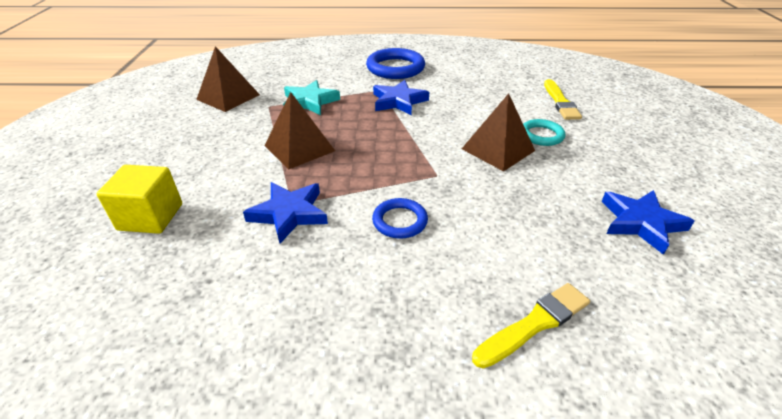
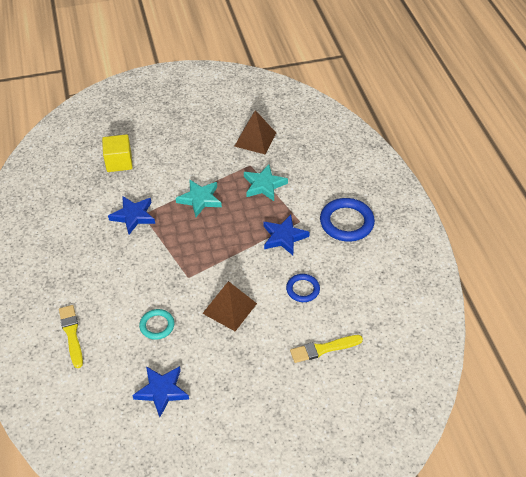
camera: 75 degrees right, 10 degrees up
brown pyramid [264,92,335,170] -> turquoise star [176,179,222,217]
blue ring [372,198,428,238] -> blue ring moved to [286,274,320,302]
yellow brush [472,283,590,368] -> yellow brush turned 150 degrees counterclockwise [59,305,83,368]
turquoise ring [523,119,565,146] -> turquoise ring moved to [139,309,175,340]

